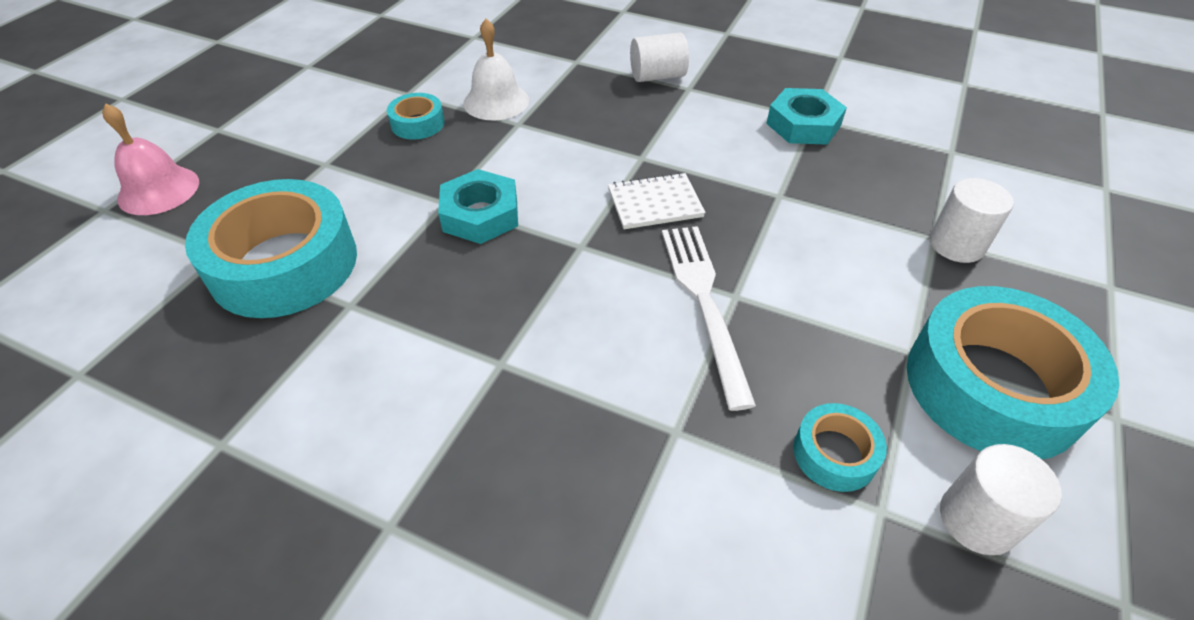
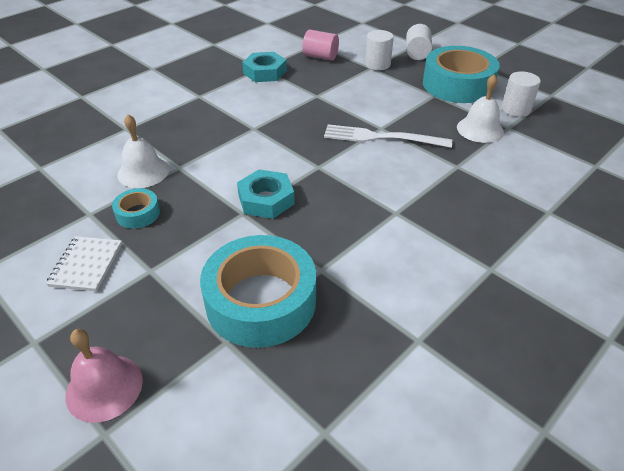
camera: 70 degrees left, 5 degrees down
white notebook [608,173,706,229] -> white notebook moved to [46,236,122,291]
white cylinder [630,33,689,82] -> white cylinder moved to [406,24,432,60]
turquoise tape [793,403,887,492] -> white bell [457,74,504,143]
none -> pink cylinder [302,29,339,61]

